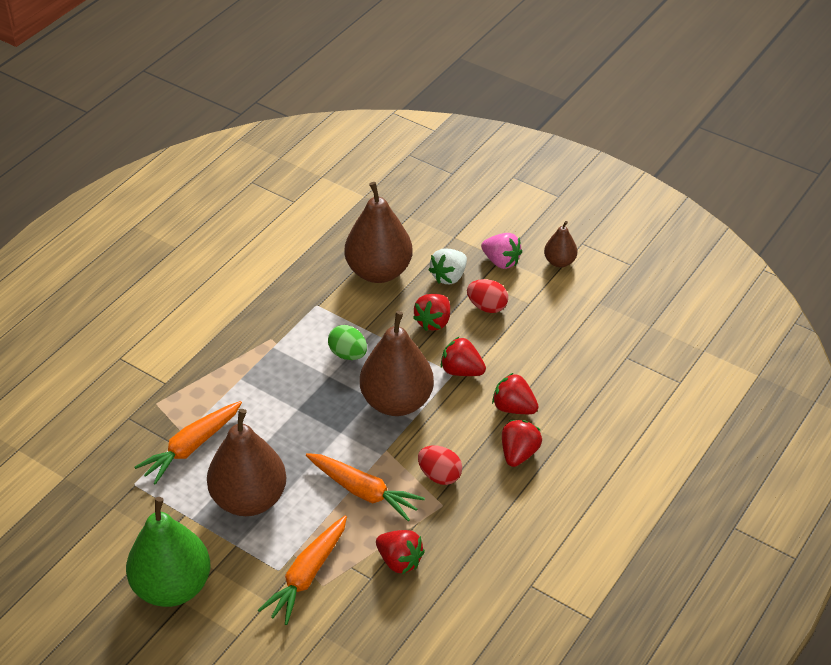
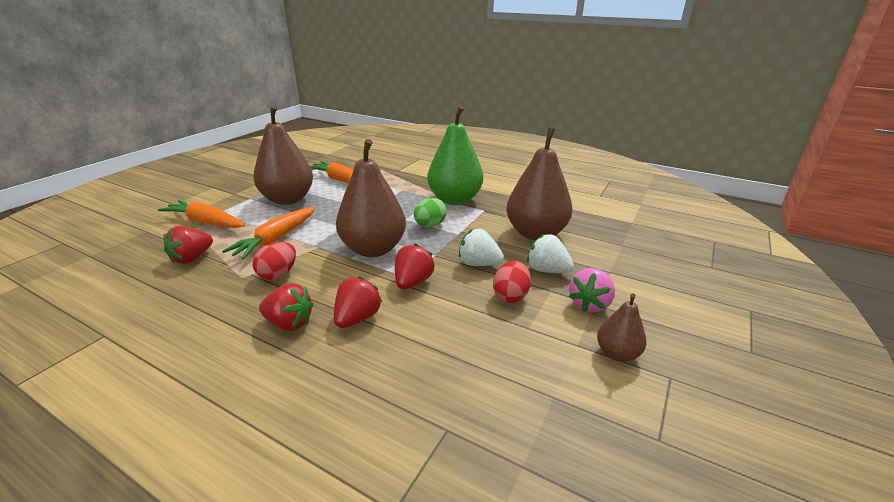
camera: 85 degrees right, 15 degrees down
green pear [126,497,211,607] -> green pear moved to [427,106,483,205]
red strawberry [413,294,450,331] -> white strawberry [459,229,504,266]

